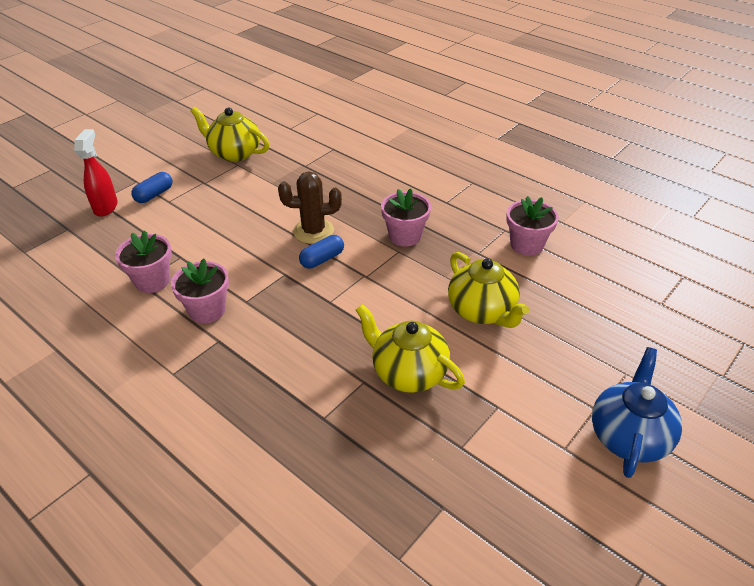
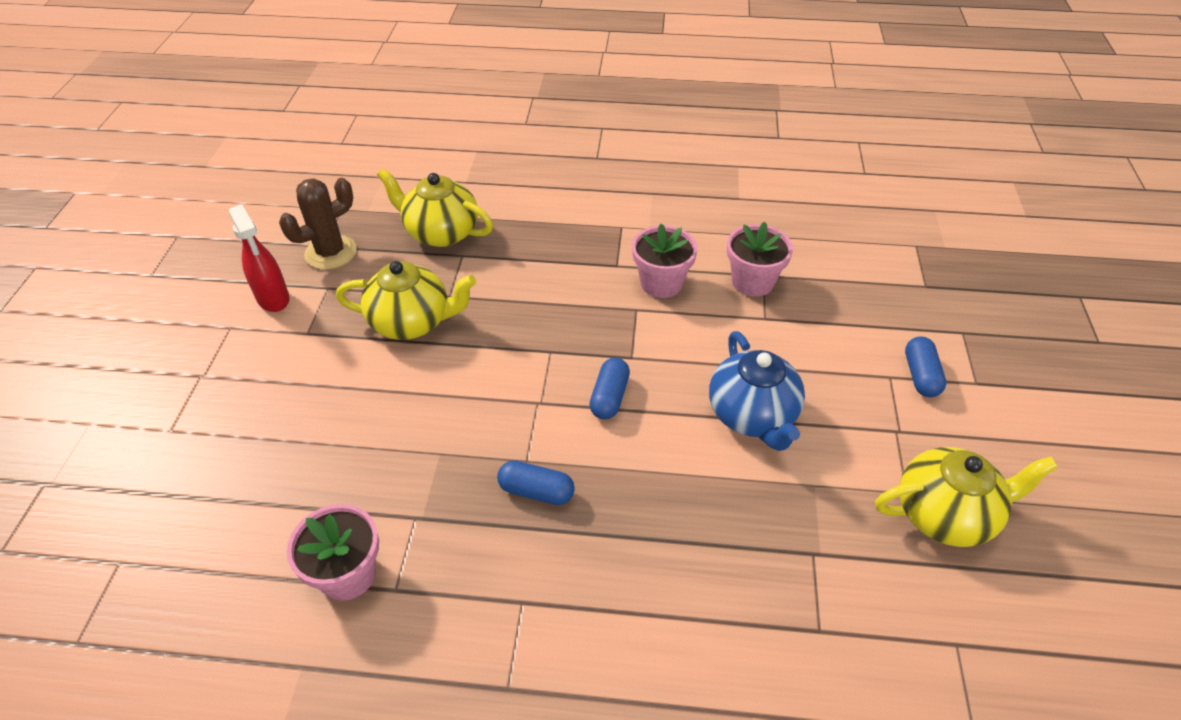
camera: 145 degrees right, 5 degrees up
red spray bottle [74,129,118,217] -> red spray bottle moved to [229,204,290,312]
brown cactus [278,171,342,244] -> brown cactus moved to [279,178,357,270]
pink flower pot [381,188,431,246] -> blue capsule [497,460,575,505]
yellow teapot [448,252,529,328] -> yellow teapot moved to [377,168,493,247]
blue teapot [592,347,682,478] -> blue teapot moved to [709,331,805,451]

